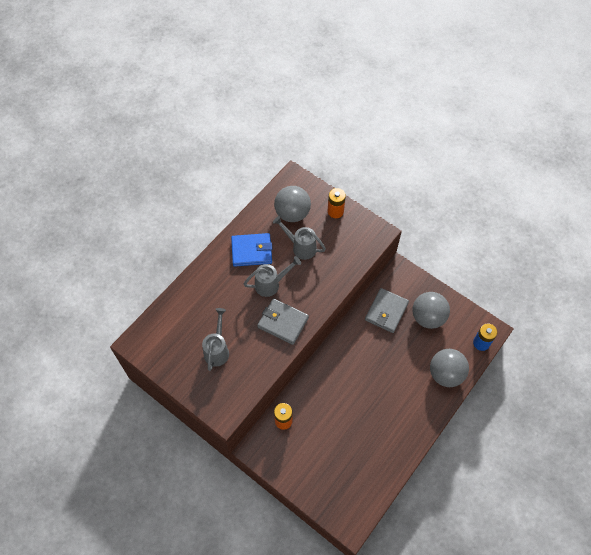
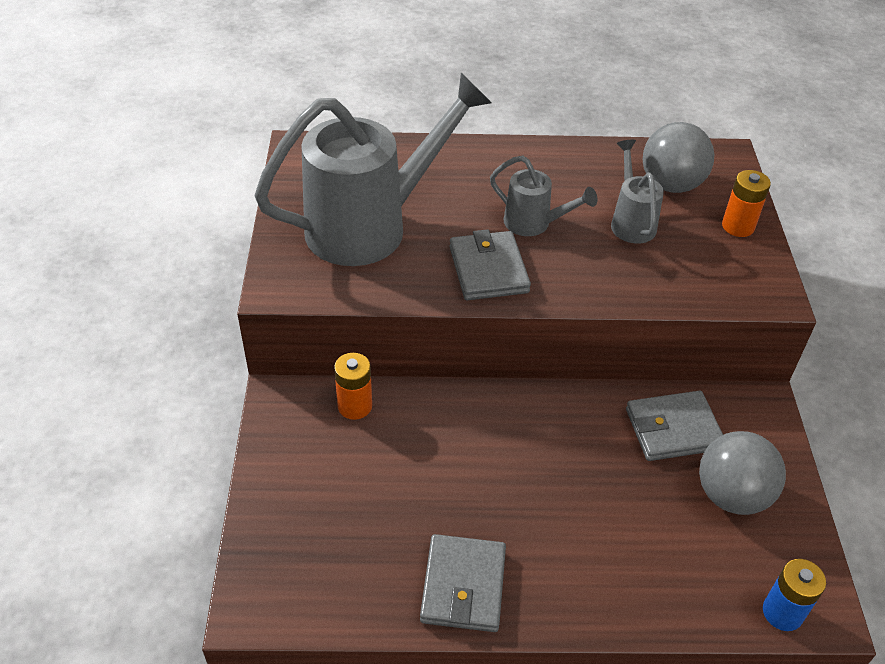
camera: 50 degrees right, 15 degrees down
grey watering can [202,308,229,371] -> grey watering can [254,73,492,266], size x2.12
blue wallet [231,233,272,267] -> none
grey ball [430,349,469,387] -> none
none -> grey wallet [420,534,506,632]

